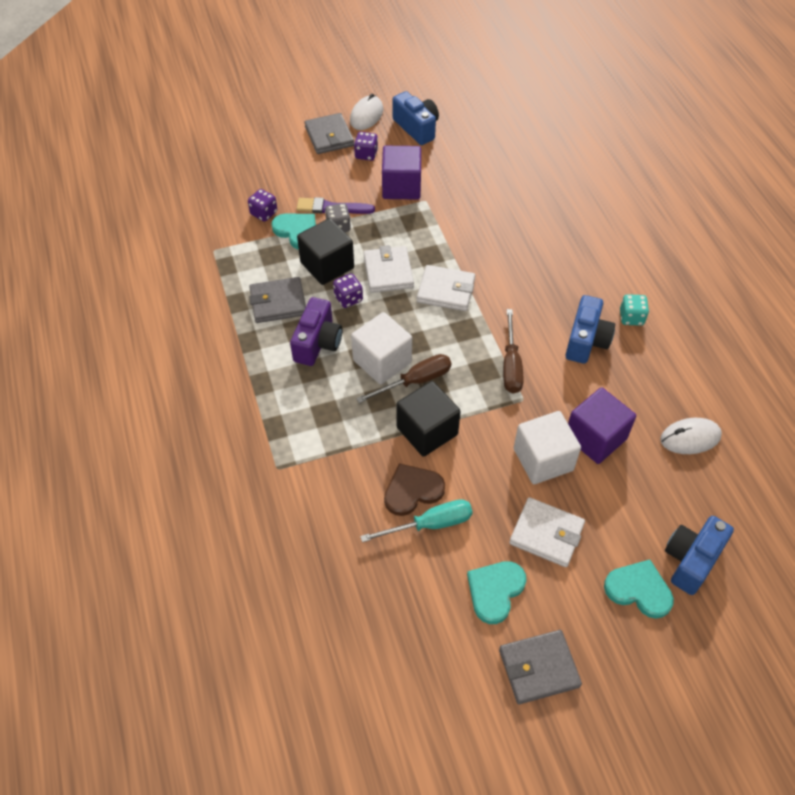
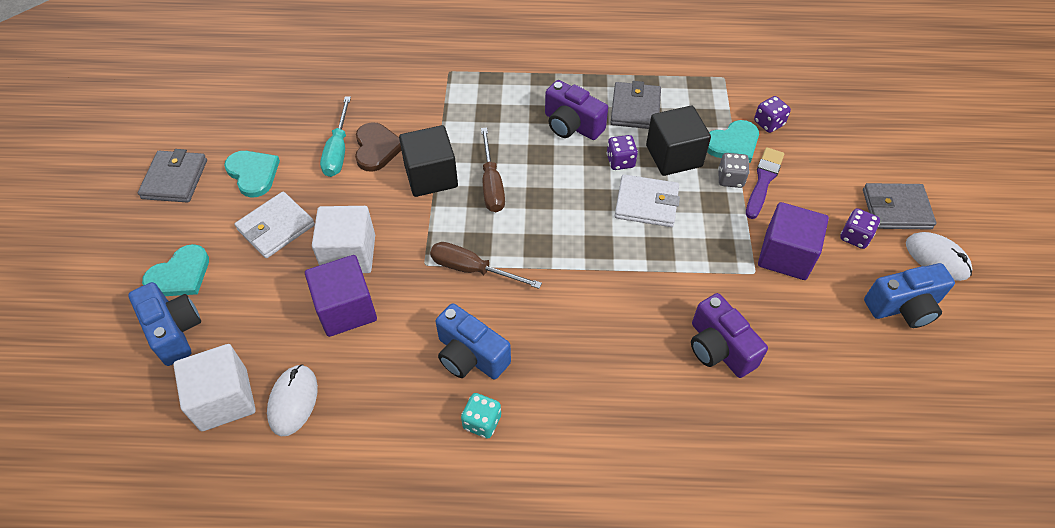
camera: 110 degrees right, 0 degrees up
white cube [351,312,412,385] -> white cube moved to [173,344,256,431]
white wallet [417,265,475,311] -> none
none -> purple camera [691,293,768,378]

